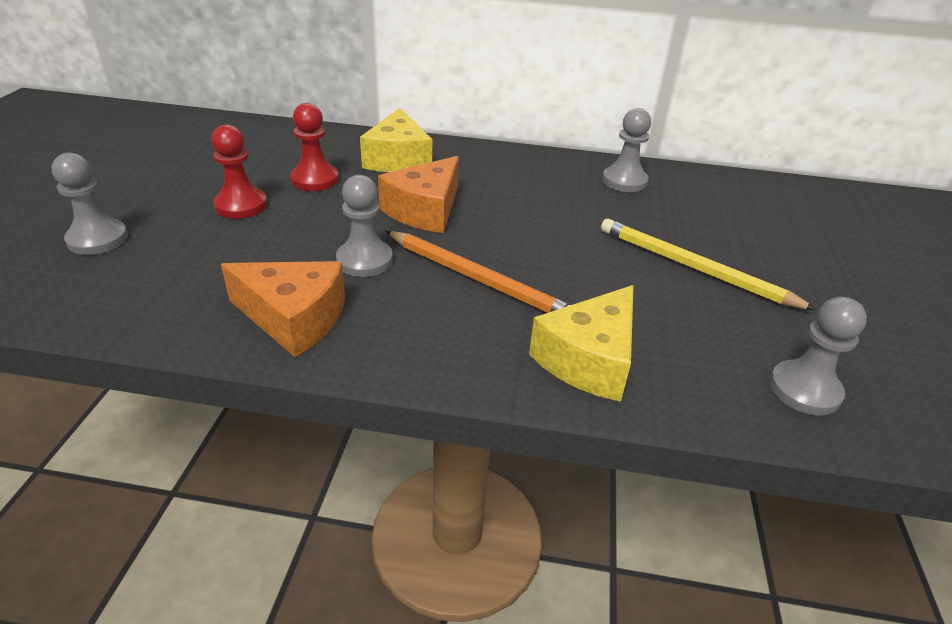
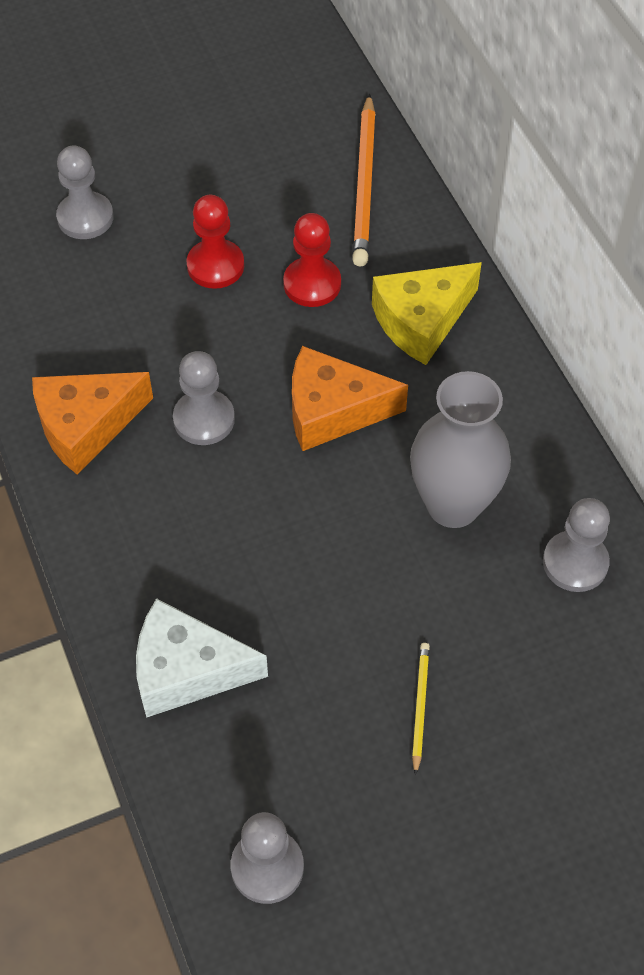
camera: 60 degrees right, 20 degrees up
orange cheese [221,261,345,357] -> orange cheese turned 75 degrees clockwise [32,372,153,475]
orange pencil [386,231,570,313] -> orange pencil moved to [352,94,376,266]
yellow cheese [529,285,634,402] -> white cheese [136,598,268,718]
yellow pencil [601,219,817,310] -> yellow pencil [412,643,430,776], size x0.50
none -> grey vase [410,371,511,528]

